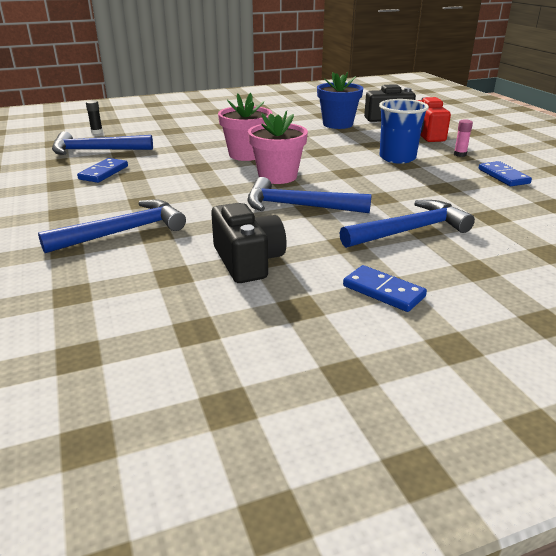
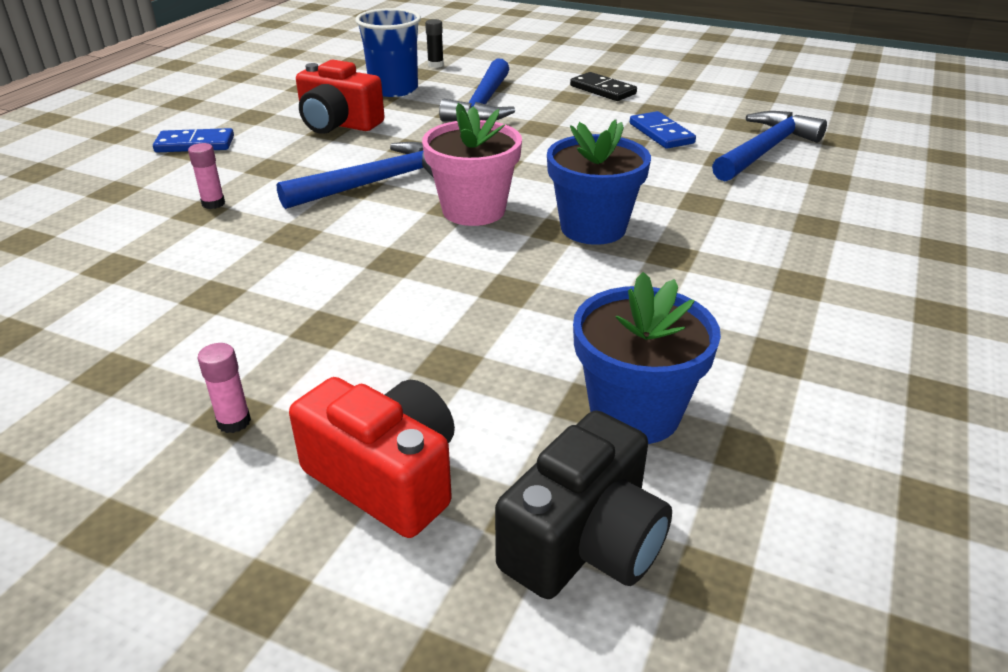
camera: 135 degrees right, 5 degrees up
black glue stick [86,100,103,134] -> black glue stick moved to [425,19,444,68]
black camera [211,203,287,283] -> red camera [296,60,385,134]
pink flower pot [218,93,272,161] -> blue flower pot [547,119,651,245]
blue hammer [340,200,475,248] -> pink glue stick [188,143,225,209]
blue cup [379,99,429,164] -> blue cup moved to [355,8,421,97]
blue domino [479,161,532,186] -> none
none -> black domino [570,72,637,101]

